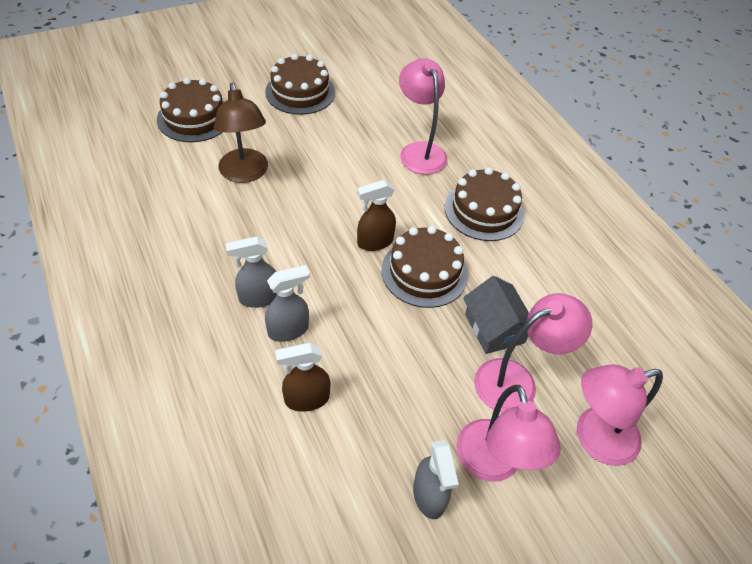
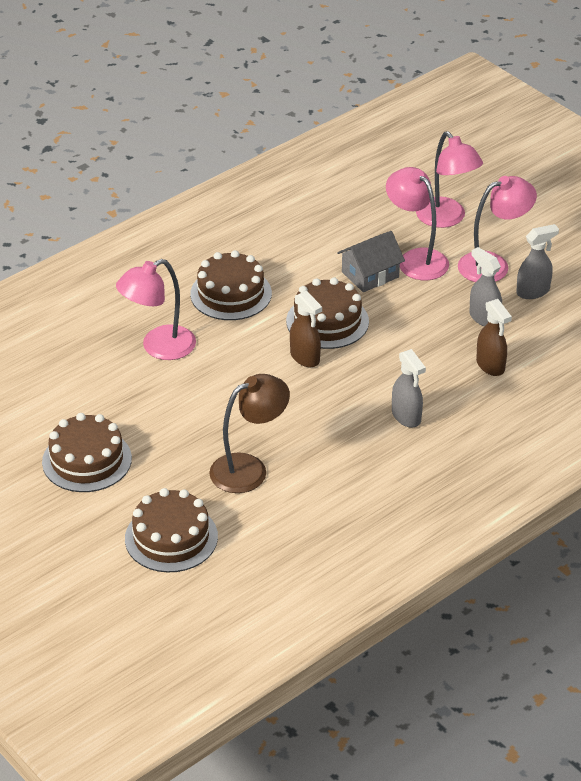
camera: 100 degrees left, 10 degrees down
grey spray bottle [265,265,310,342] -> grey spray bottle moved to [469,247,502,327]

